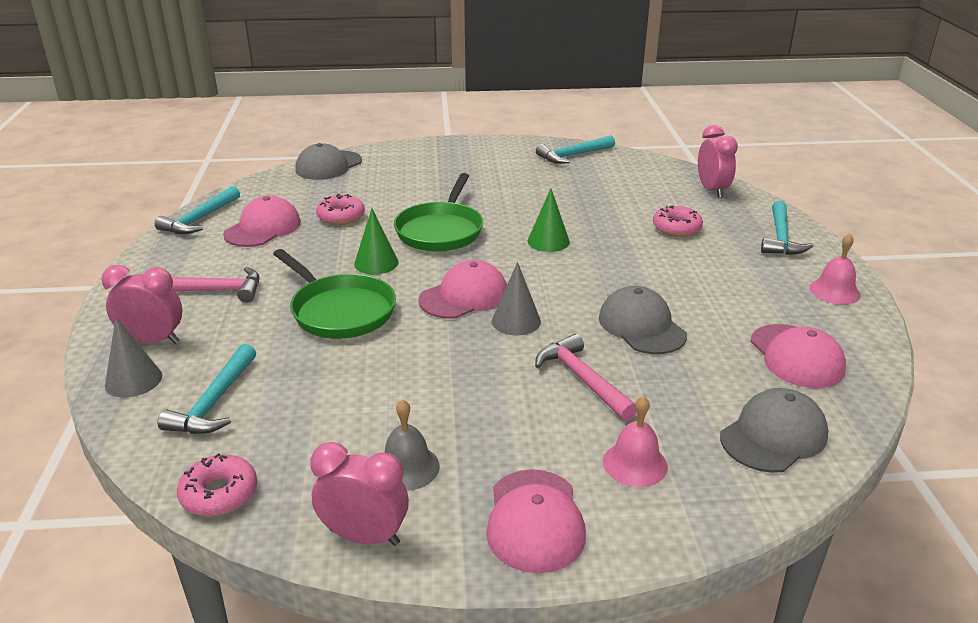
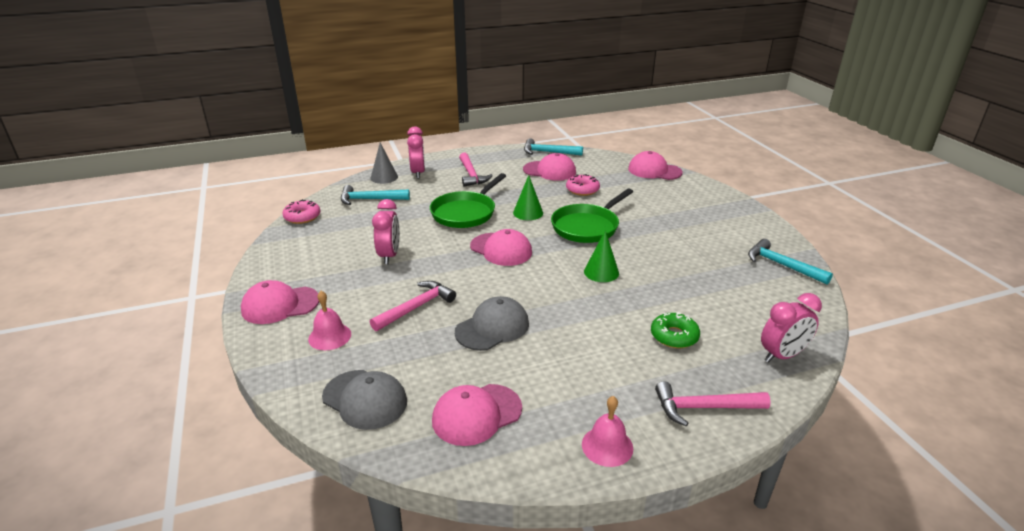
camera: 75 degrees right, 0 degrees up
grey cap [296,143,362,180] -> pink cap [628,151,683,180]
pink clock [311,442,409,546] -> pink clock moved to [372,199,400,264]
grey bell [384,399,440,491] -> none
green pan [394,173,483,251] -> green pan turned 45 degrees counterclockwise [551,189,633,243]
grey cone [492,262,541,335] -> none
pink donut [653,205,703,237] -> green donut [651,312,700,348]
turquoise hammer [761,201,813,255] -> pink hammer [655,381,771,426]

